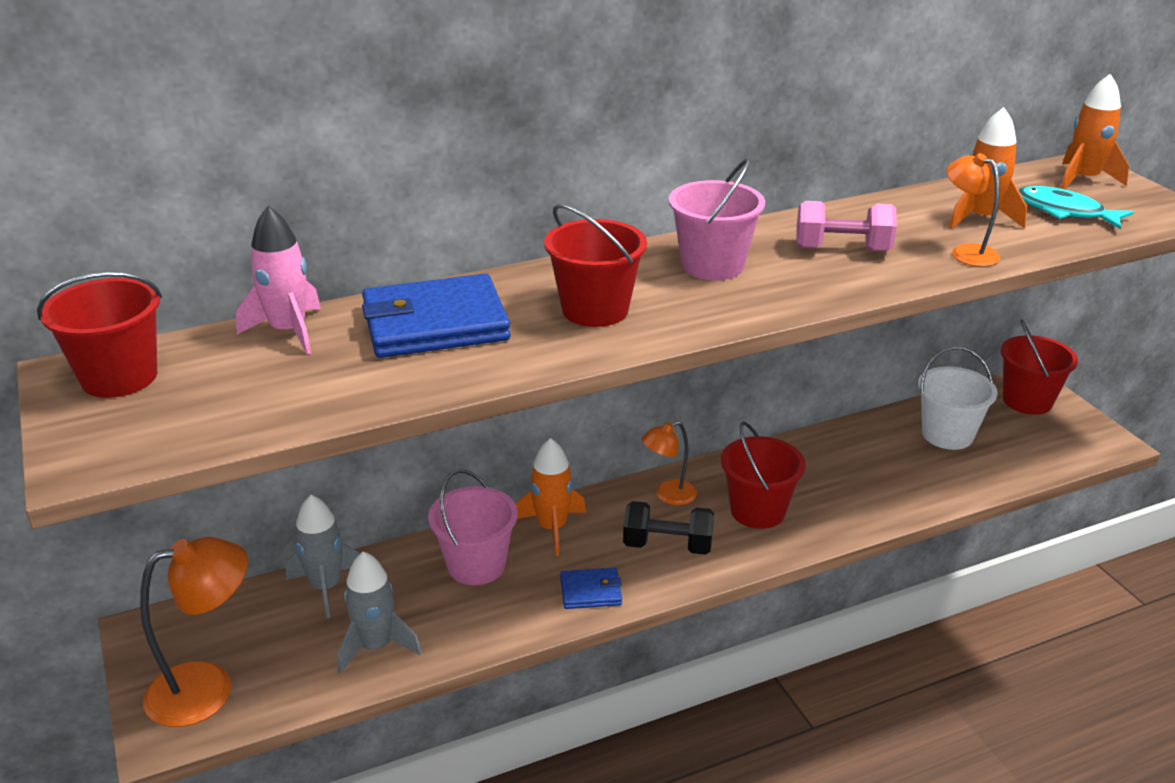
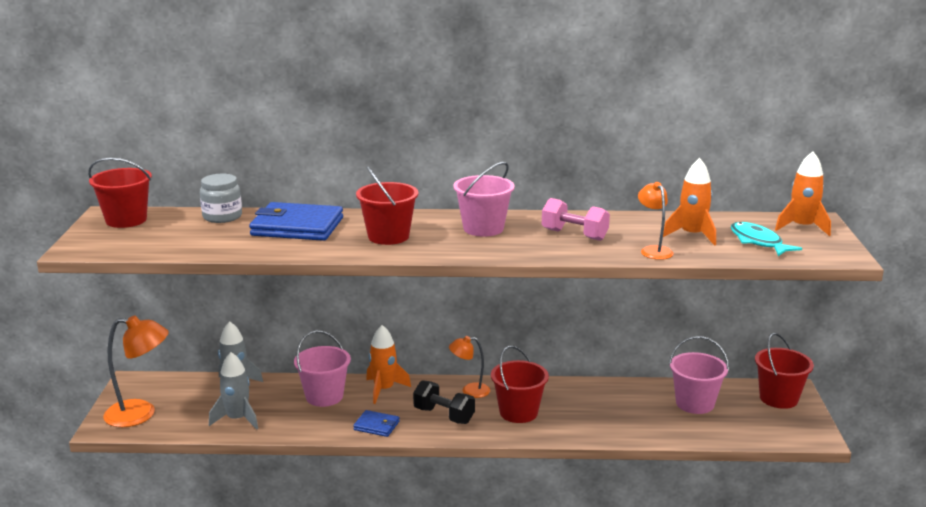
camera: 25 degrees right, 10 degrees down
pink rocket [236,206,321,355] -> grey jar [200,174,242,223]
white bucket [918,347,998,450] -> pink bucket [669,336,729,414]

